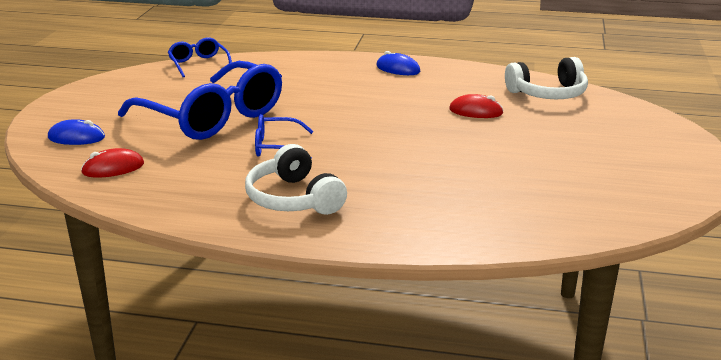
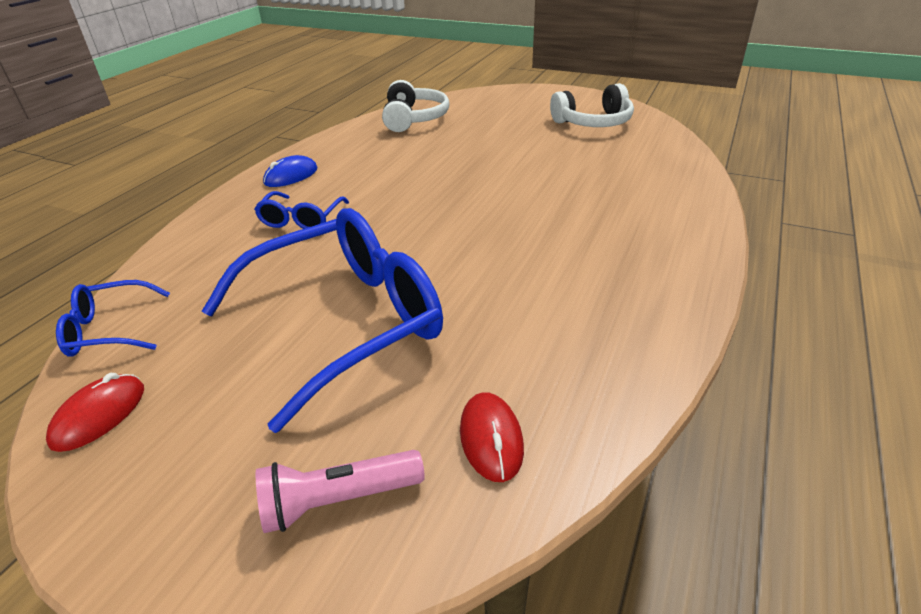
camera: 75 degrees left, 10 degrees up
blue mouse [48,119,105,145] -> pink flashlight [256,450,425,533]
white headphones [245,144,347,215] -> white headphones moved to [550,83,634,127]
blue glasses [255,114,314,159] -> blue glasses moved to [254,191,349,229]
red mouse [449,94,504,118] -> red mouse moved to [46,373,144,452]

